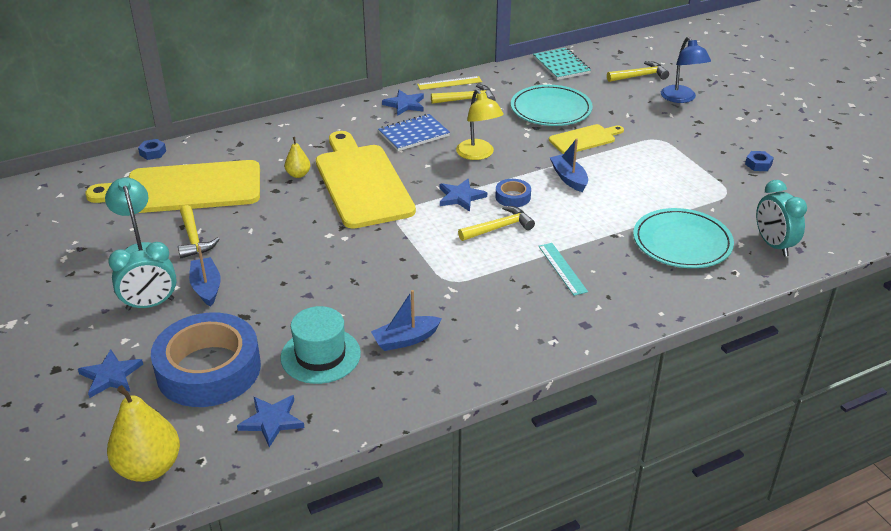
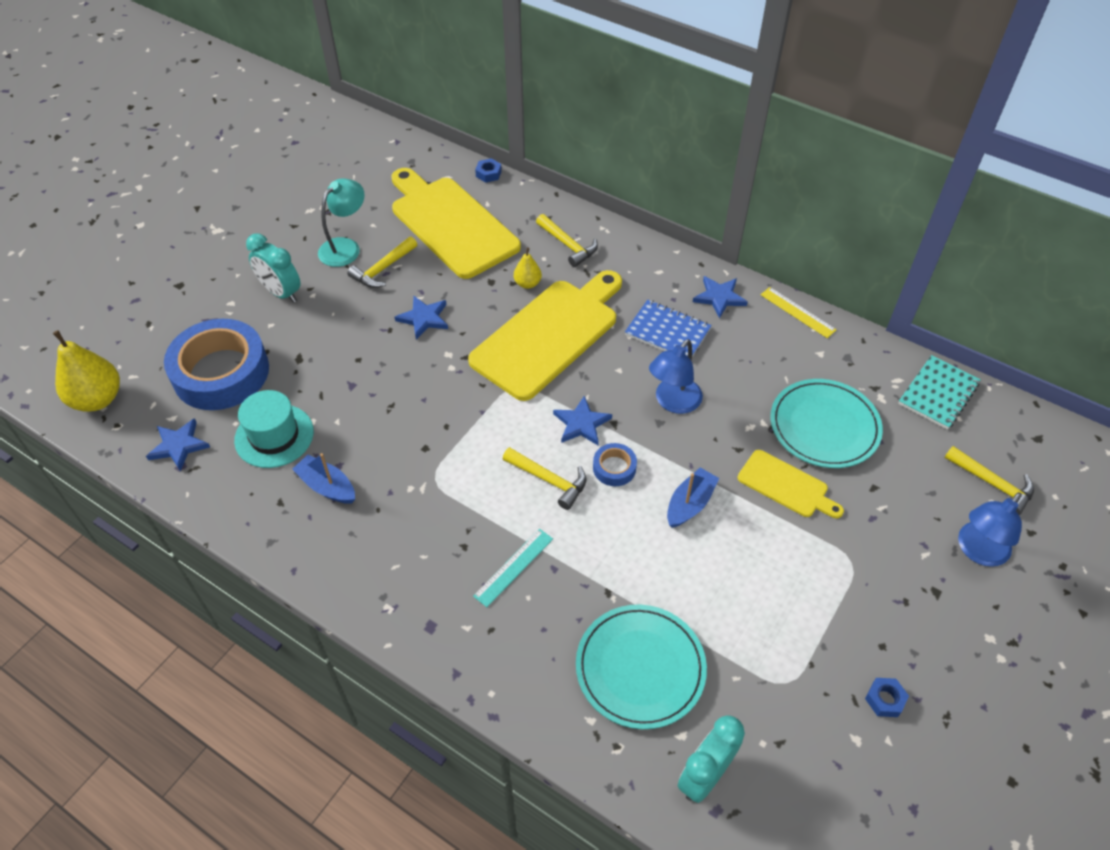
camera: 60 degrees right, 15 degrees up
blue star [78,349,143,398] -> blue star moved to [395,296,448,339]
blue boat [189,246,221,307] -> none
yellow hammer [431,84,495,104] -> yellow hammer moved to [536,214,598,267]
yellow lamp [456,89,504,160] -> blue lamp [649,339,703,414]

